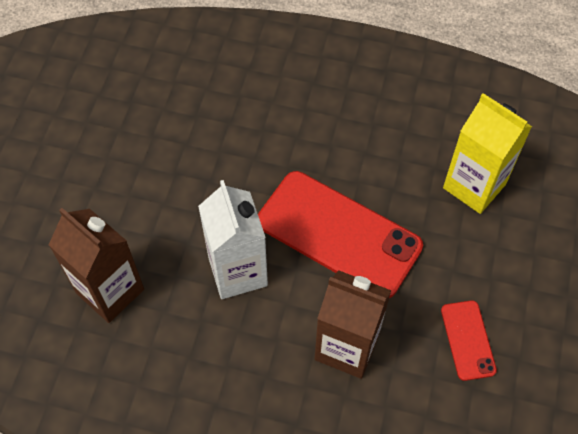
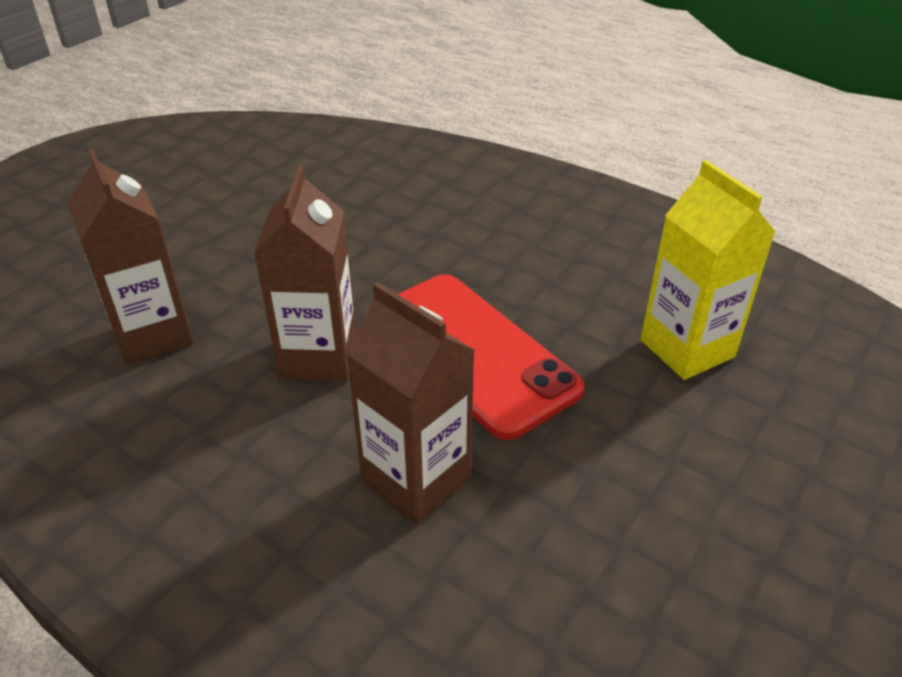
camera: 20 degrees right, 20 degrees down
white carton [198,180,268,299] -> brown carton [254,165,356,381]
red phone [441,300,497,381] -> none

